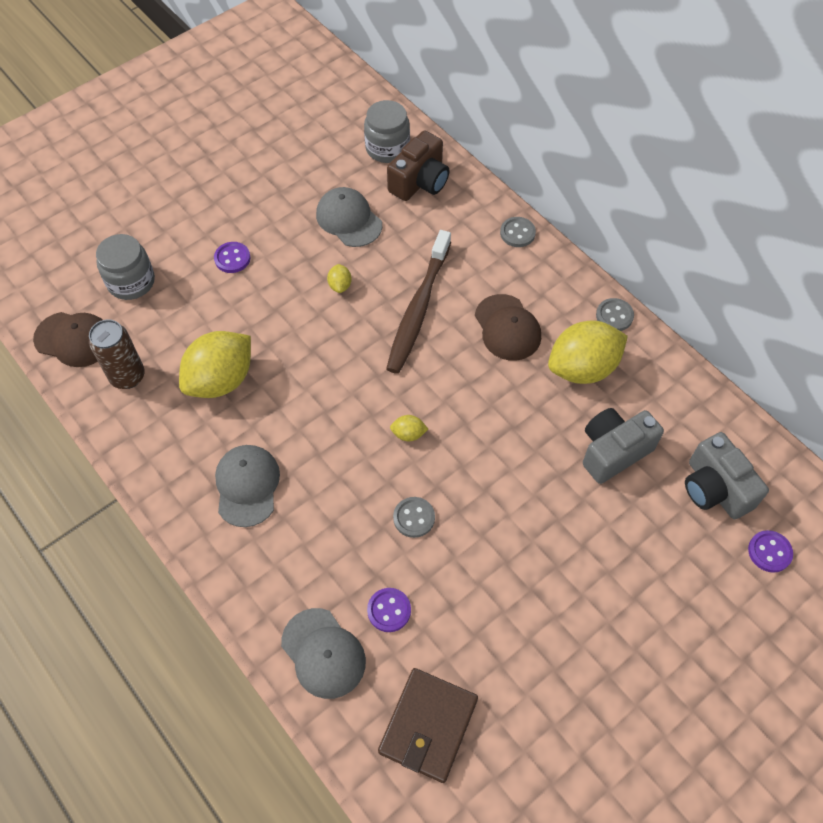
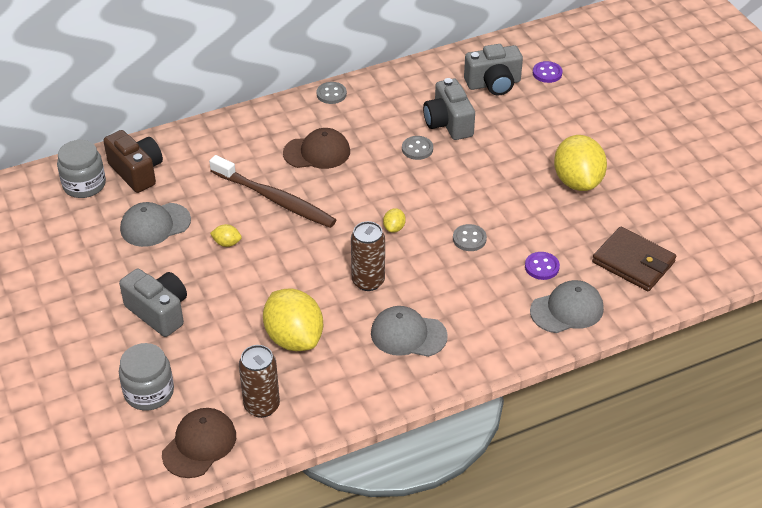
camera: 75 degrees left, 15 degrees down
purple button [214,242,250,273] -> grey camera [119,268,187,337]
grey button [500,217,536,247] -> grey button moved to [402,136,433,160]
yellow lemon [548,321,628,384] -> yellow lemon moved to [554,135,607,191]
none -> brown can [351,221,385,291]

